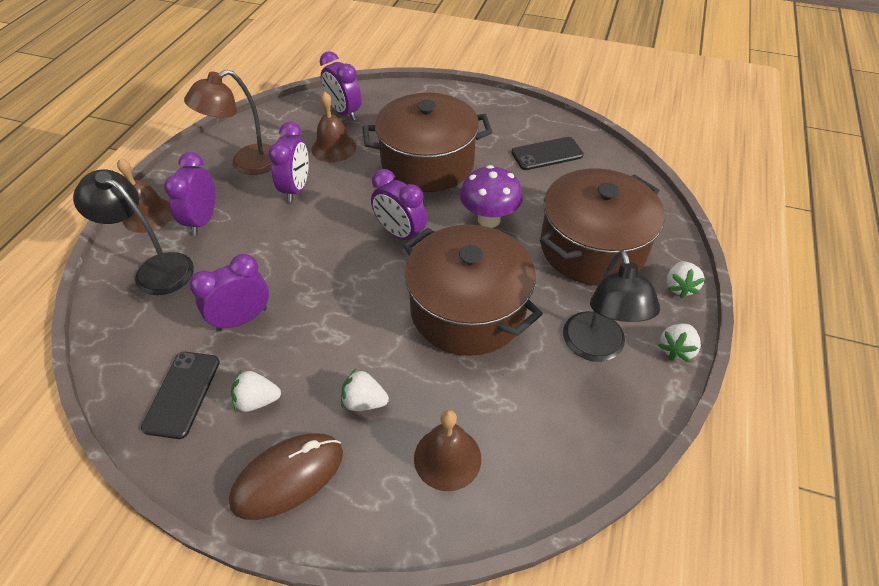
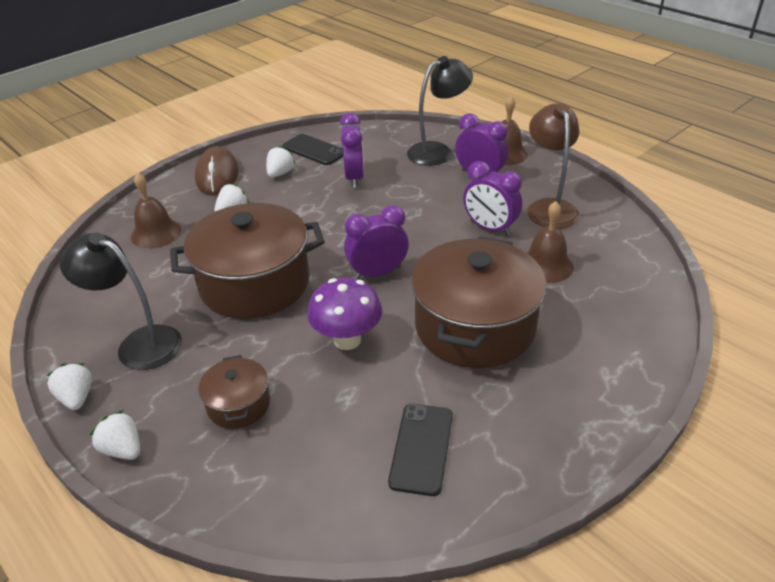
camera: 120 degrees right, 10 degrees down
purple clock [320,51,362,121] -> none
brown pot [540,168,665,286] -> brown pot [198,355,270,429], size x0.48

